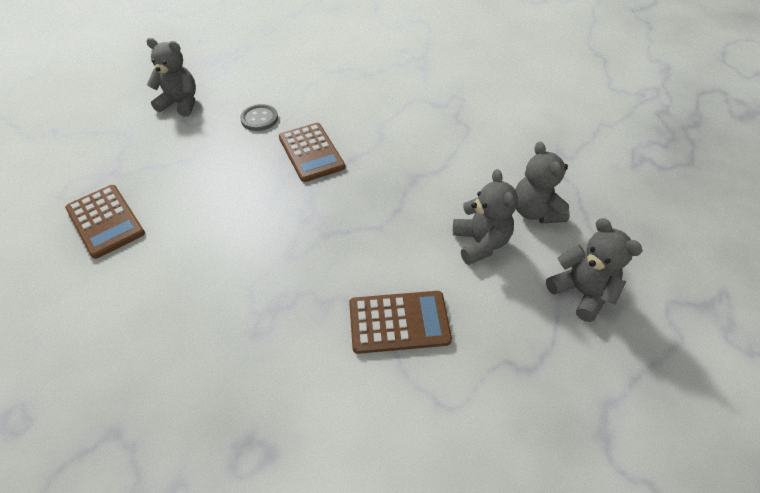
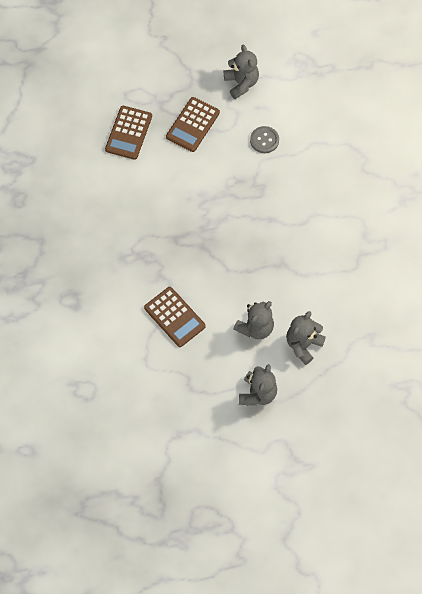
camera: 55 degrees right, 15 degrees up
brown calculator [279,123,345,182] -> brown calculator moved to [166,97,220,152]

